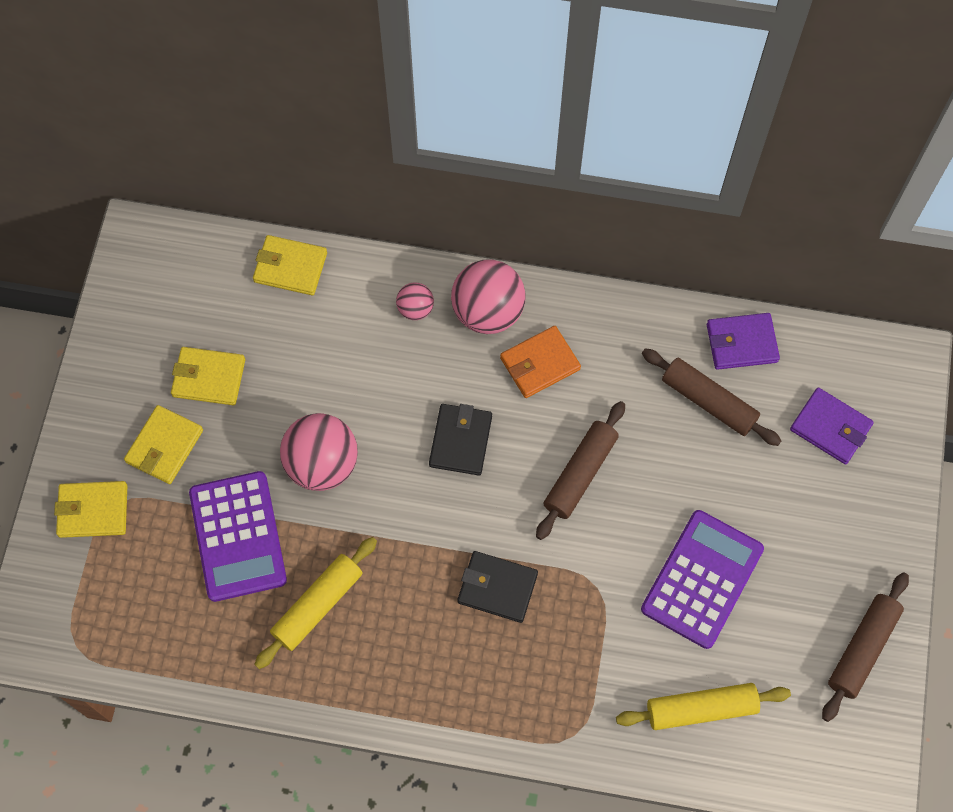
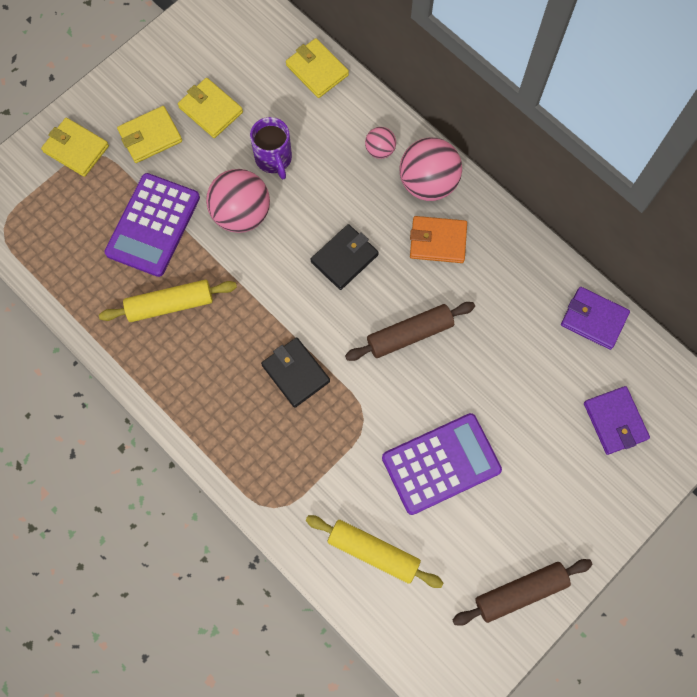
camera: 35 degrees right, 5 degrees up
brown rolling pin [642,348,781,446] -> none
none -> purple mug [250,117,292,179]

